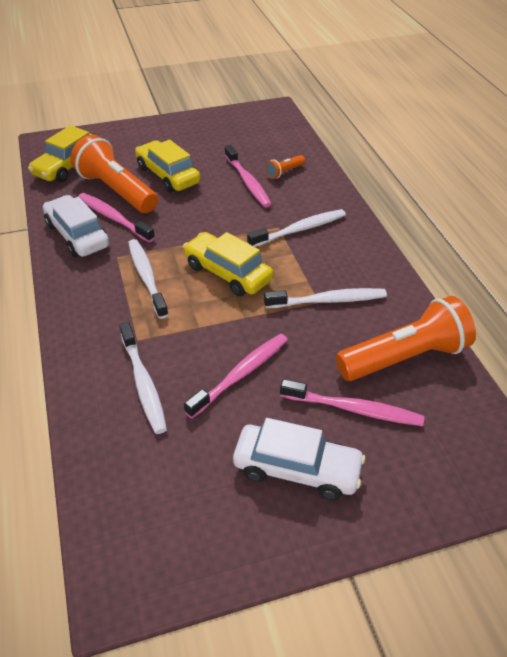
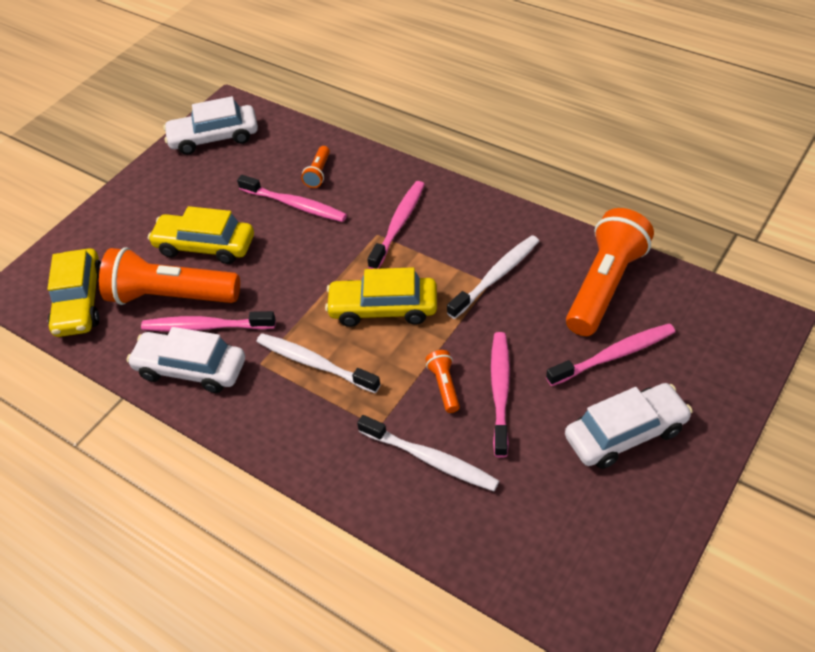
camera: 35 degrees left, 5 degrees up
white toothbrush [247,209,346,247] -> pink toothbrush [367,181,425,269]
none -> white car [163,96,258,155]
none -> orange flashlight [425,350,460,413]

